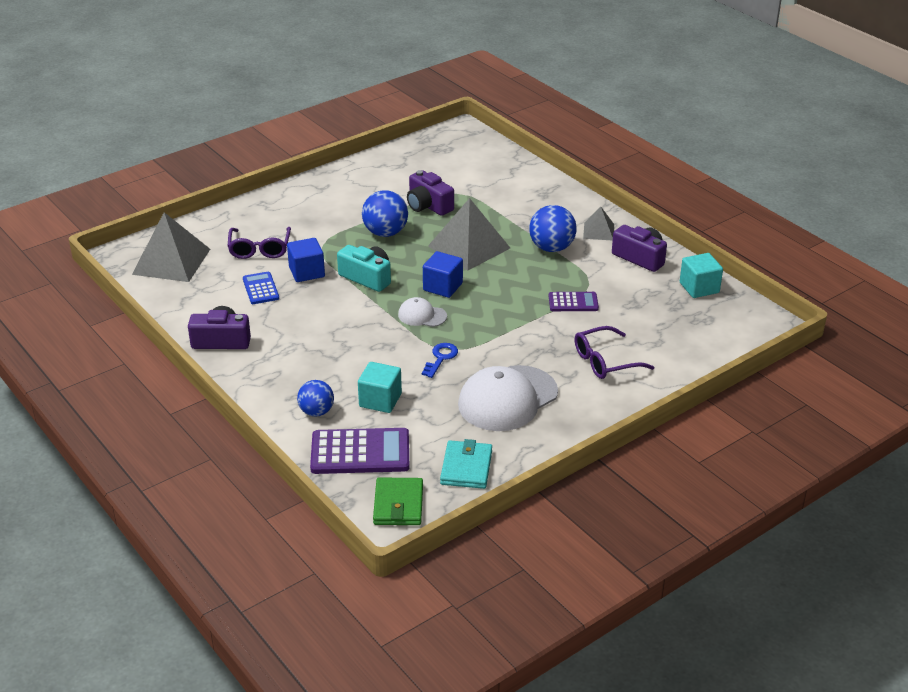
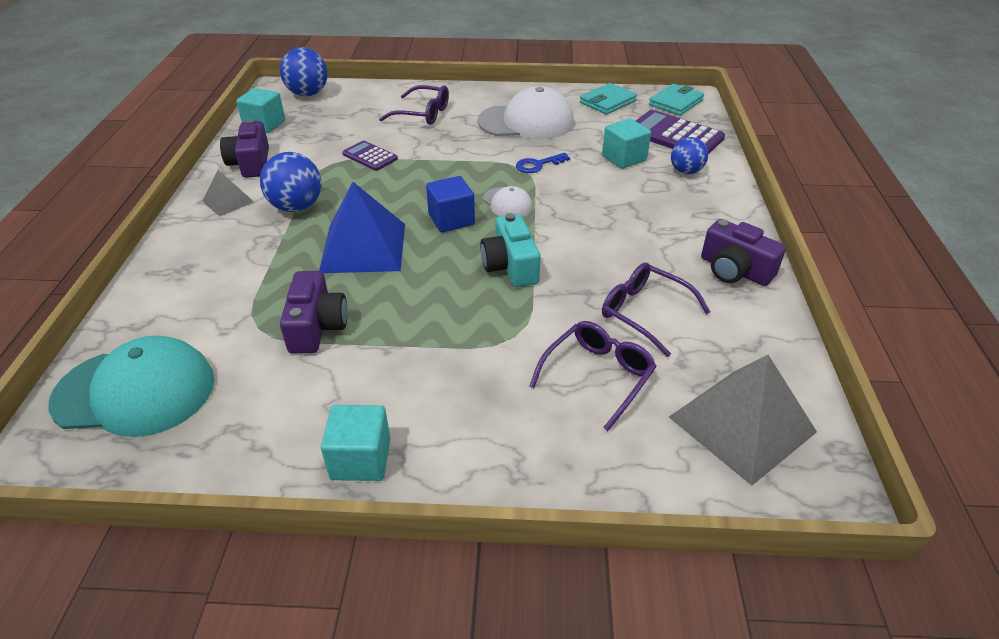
camera: 140 degrees left, 5 degrees up
blue calculator [243,272,279,304] -> purple glasses [602,262,710,357]
blue cube [287,238,325,282] -> none
blue ball [362,190,408,237] -> blue ball moved to [280,47,328,96]
green wallet [373,478,423,525] -> turquoise wallet [649,84,704,116]
grey pyramid [428,198,510,271] -> blue pyramid [319,182,405,273]
none -> turquoise cap [48,336,215,437]
none -> turquoise cube [321,405,391,481]

